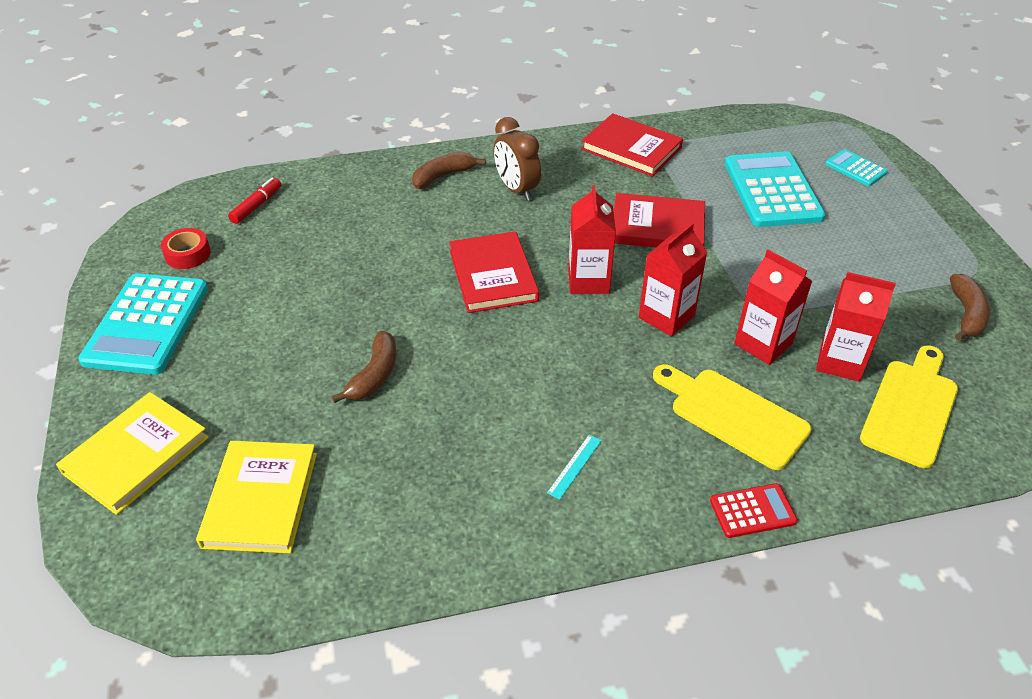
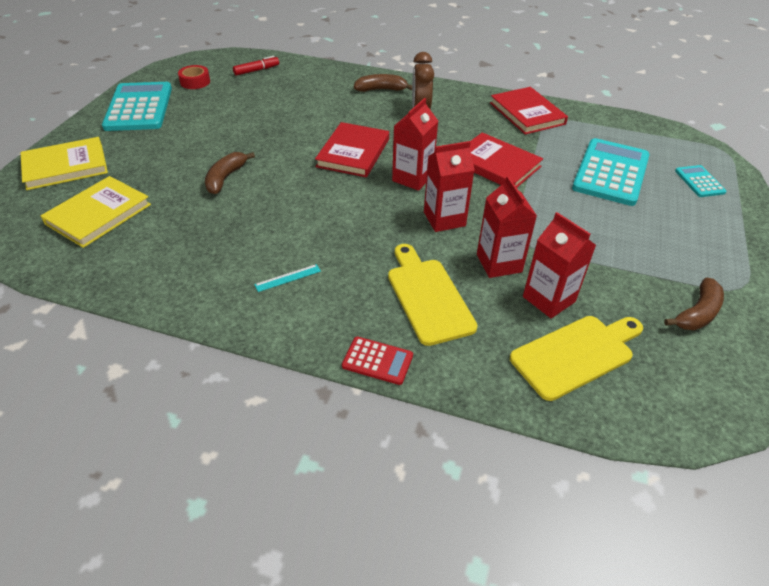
camera: 30 degrees right, 0 degrees up
turquoise calculator [78,273,208,375] -> turquoise calculator turned 135 degrees clockwise [102,82,172,131]
brown banana [332,331,397,403] -> brown banana turned 150 degrees clockwise [205,152,255,194]

